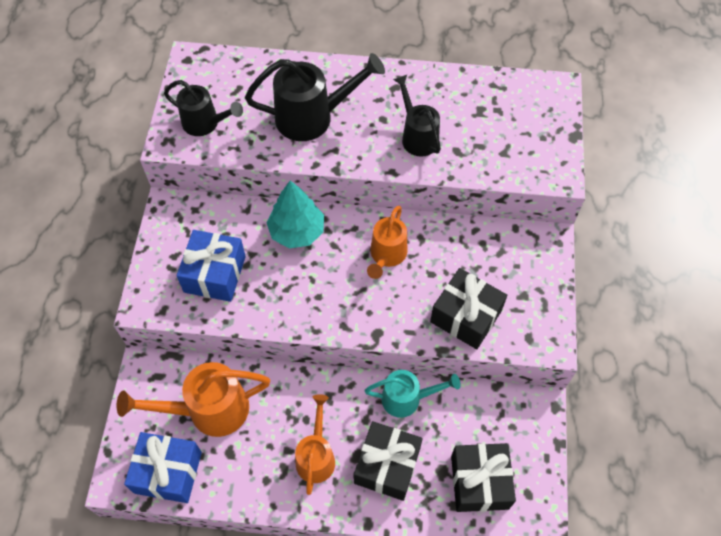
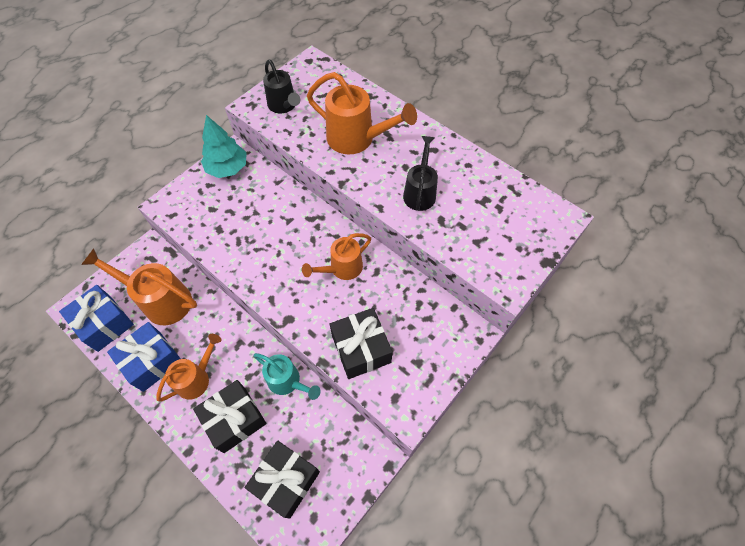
camera: 35 degrees right, 0 degrees up
blue gift [177,230,246,302] -> blue gift moved to [107,322,181,392]
black watering can [245,53,385,141] -> orange watering can [307,72,417,154]
turquoise tree [267,181,324,248] -> turquoise tree moved to [201,115,247,178]

